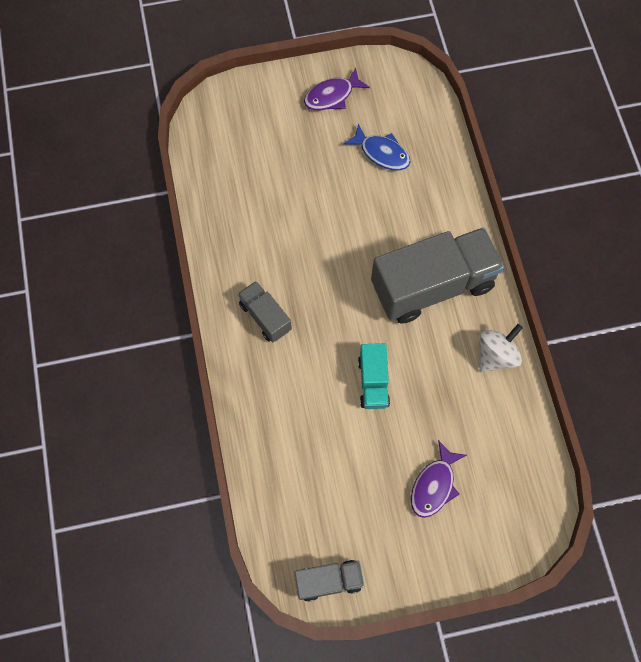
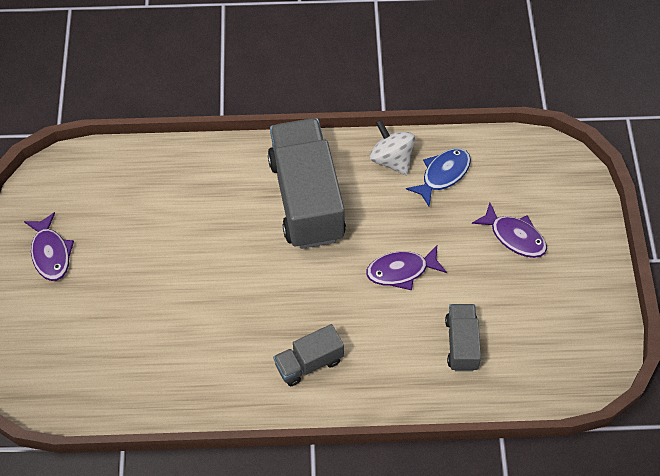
camera: 80 degrees left, 10 degrees down
grey truck [294,560,364,602] -> grey truck moved to [445,304,481,371]
blue fish [343,123,411,170] -> blue fish moved to [406,148,471,206]
turquoise truck [358,343,390,409] -> purple fish [366,246,447,290]

